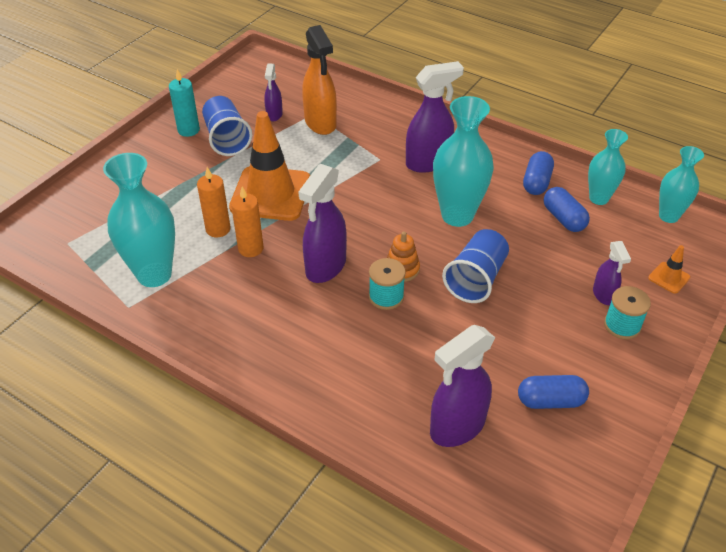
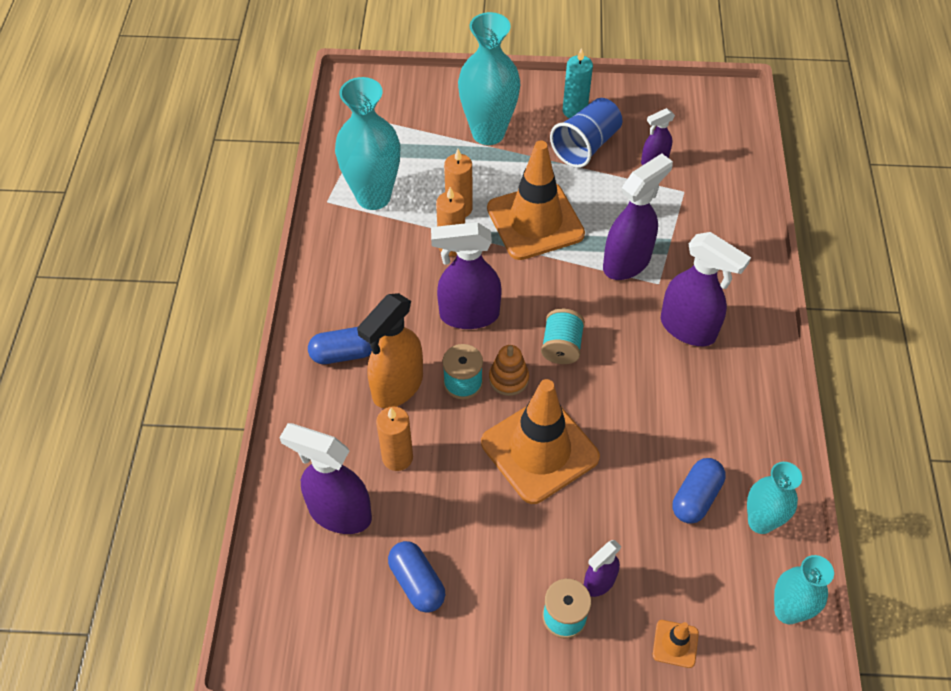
camera: 60 degrees right, 10 degrees up
orange spray bottle [302,25,337,135] -> orange spray bottle moved to [357,293,423,408]
turquoise vase [433,96,494,227] -> turquoise vase moved to [458,12,520,145]
blue cup [442,229,509,303] -> orange traffic cone [481,379,600,504]
blue capsule [523,151,554,195] -> blue capsule moved to [308,327,372,364]
none -> orange candle [376,406,413,471]
none -> turquoise spool [541,309,585,364]
none -> purple spray bottle [603,153,673,280]

